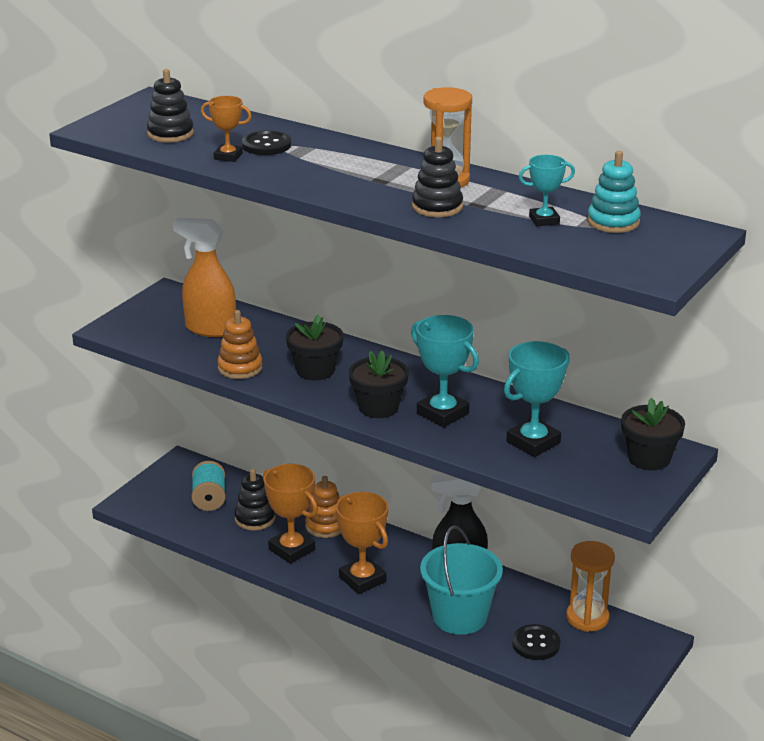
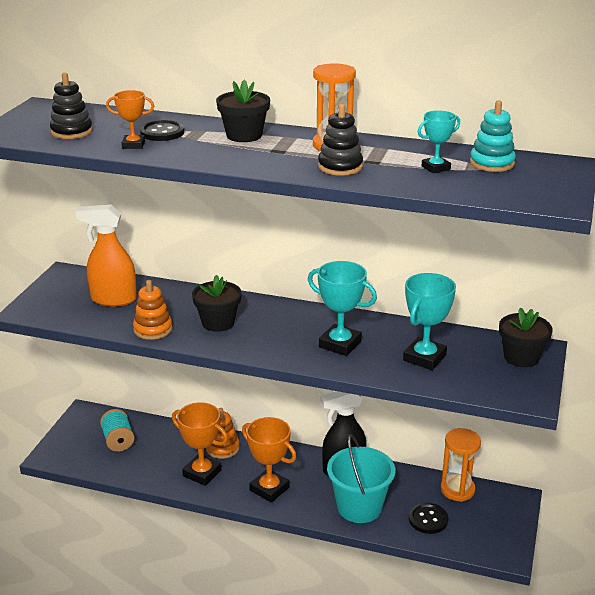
camera: 15 degrees left, 0 degrees up
black stacking toy [234,469,275,530] -> none
black flower pot [349,350,409,418] -> black flower pot moved to [216,80,270,142]

